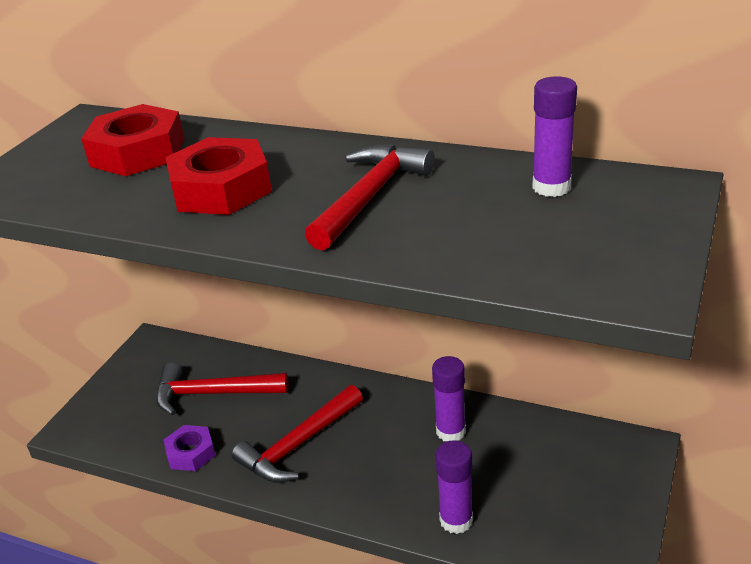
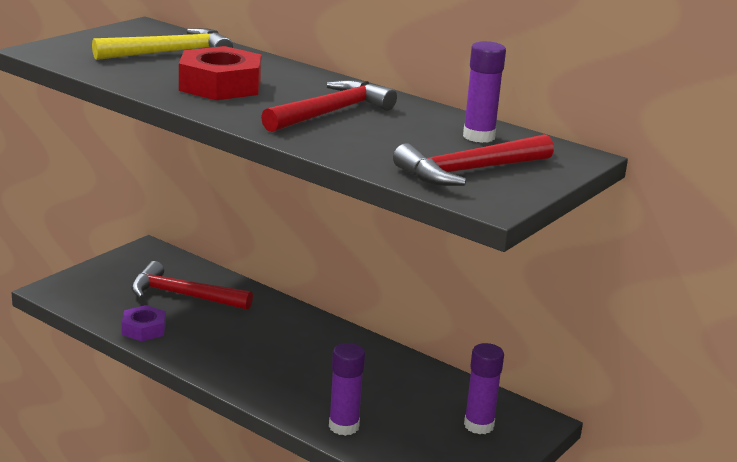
camera: 10 degrees right, 10 degrees down
red nut [81,104,185,176] -> yellow hammer [92,28,233,60]
red hammer [232,385,363,483] -> red hammer moved to [393,134,554,186]
purple glue stick [432,356,466,441] -> purple glue stick moved to [464,343,504,434]

